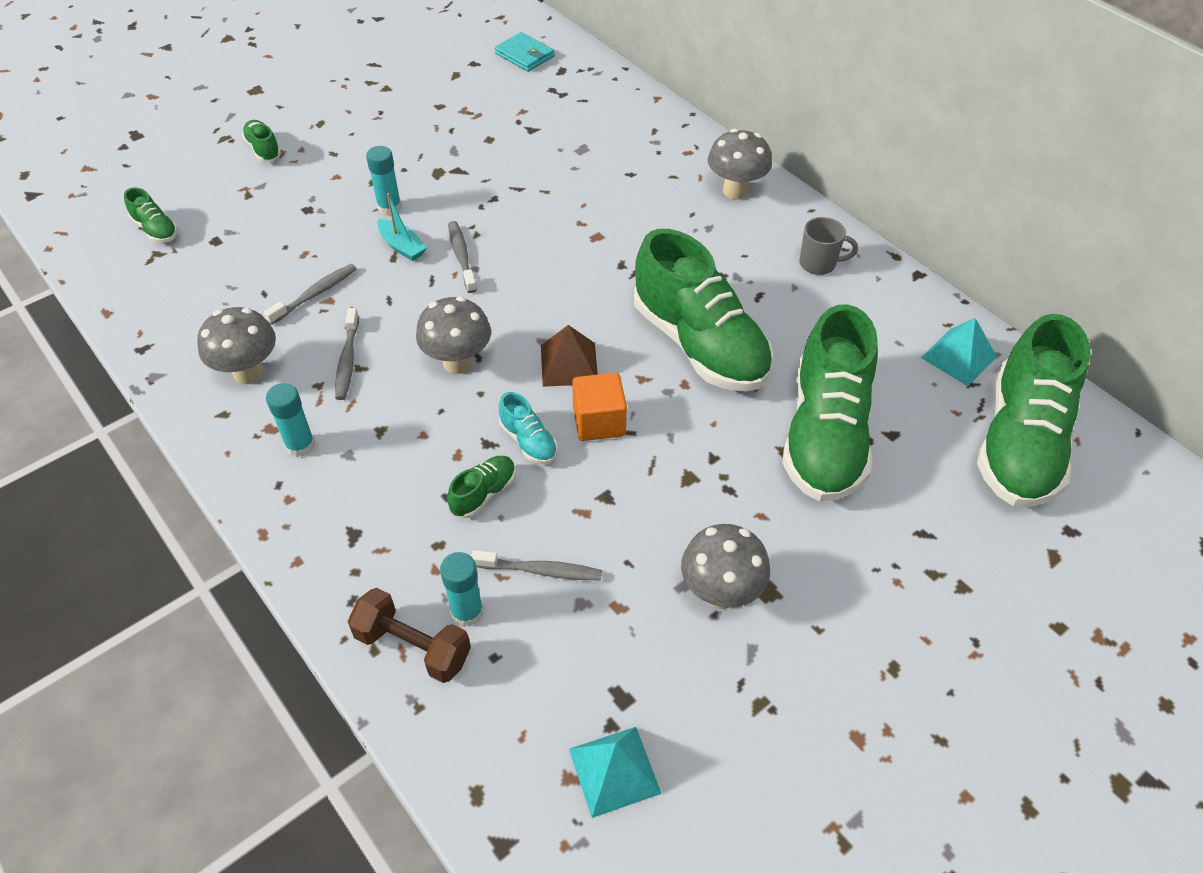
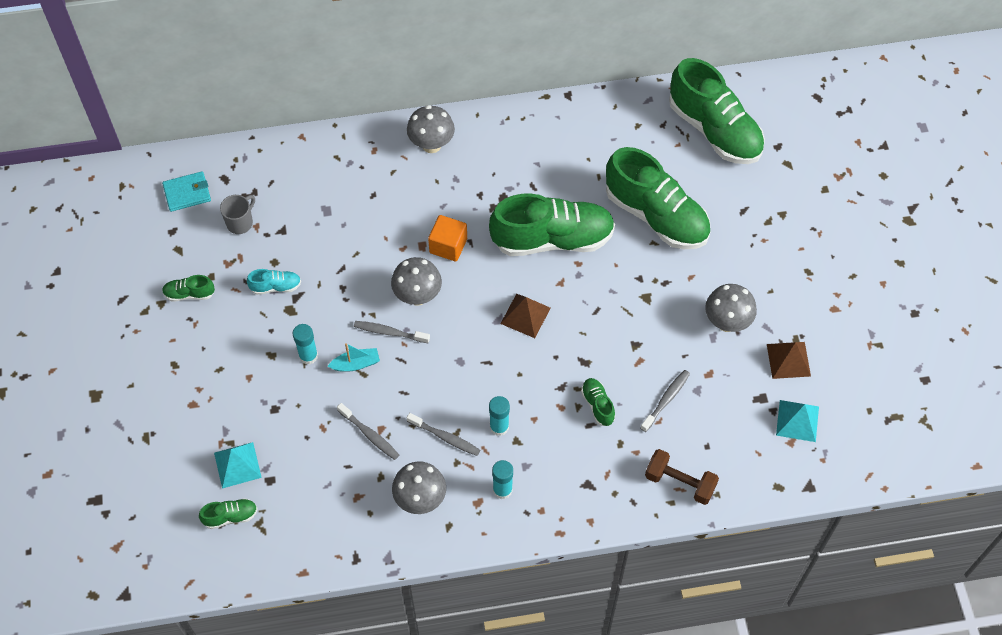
camera: 60 degrees left, 10 degrees up
green shoe [242,120,281,162] -> green shoe moved to [162,275,215,301]
grey toothbrush [264,264,356,325] -> grey toothbrush turned 150 degrees clockwise [337,403,399,460]
brown dumbbell [347,588,471,683] -> brown dumbbell turned 60 degrees clockwise [645,449,719,505]
grey mushroom [416,296,491,374] -> grey mushroom moved to [391,257,442,306]
turquoise glue stick [440,552,483,627] -> turquoise glue stick moved to [489,396,510,436]
turquoise shoe [499,392,558,464] -> turquoise shoe moved to [247,269,301,295]
orange cube [572,372,627,441] -> orange cube moved to [428,215,467,262]
grey mug [799,217,858,275] -> grey mug moved to [220,195,255,234]
turquoise pyramid [921,318,997,386] -> turquoise pyramid moved to [214,442,262,488]
none -> brown pyramid [767,342,811,379]

